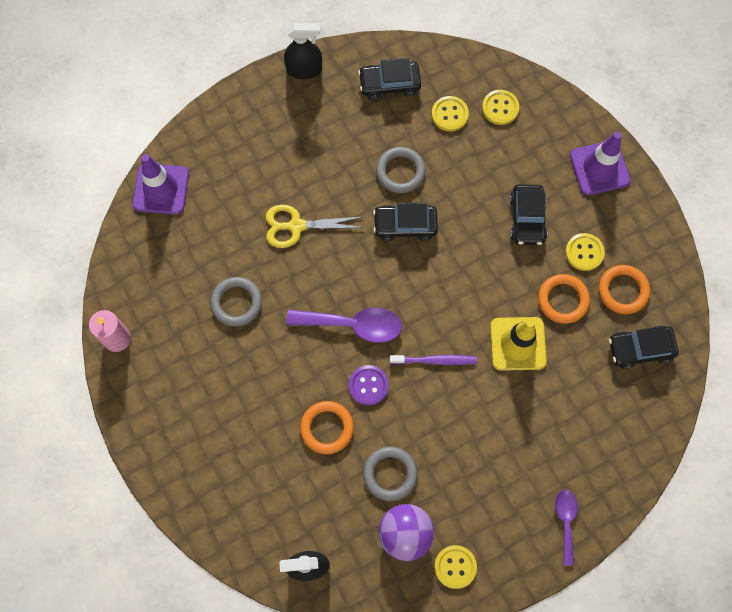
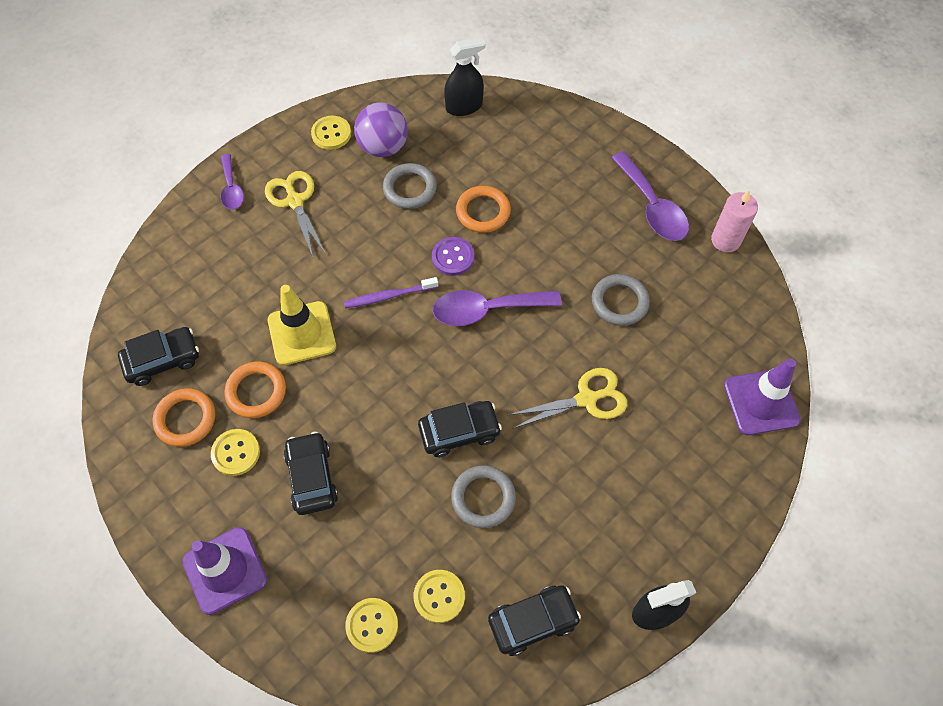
camera: 165 degrees right, 10 degrees down
none -> yellow scissors [265,171,326,257]
none -> purple spoon [611,152,689,241]

